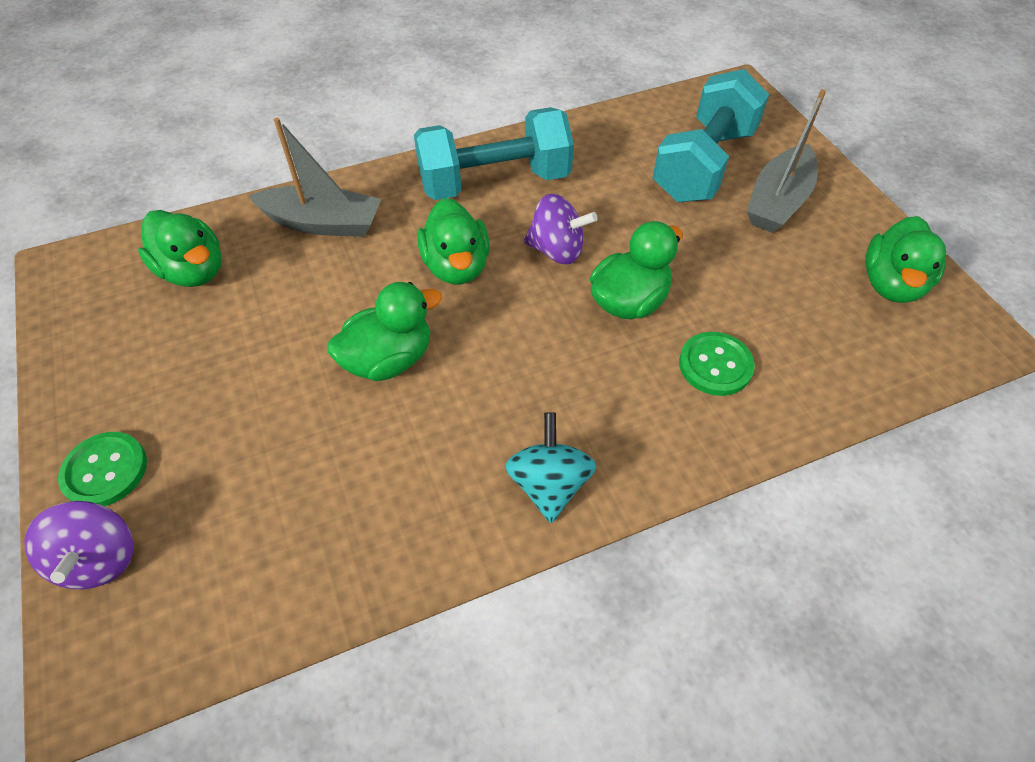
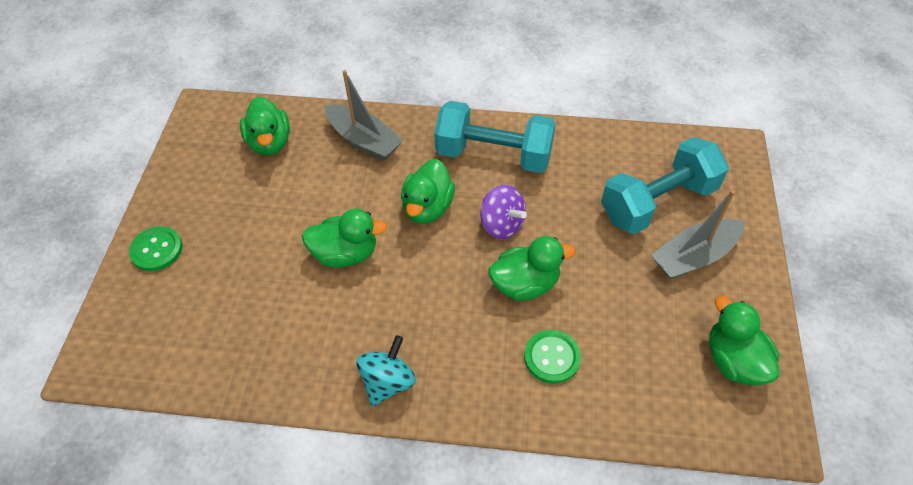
camera: 30 degrees right, 0 degrees up
purple spinning top [25,501,133,589] -> none
green duck [865,216,946,303] -> green duck turned 105 degrees clockwise [709,296,779,385]

